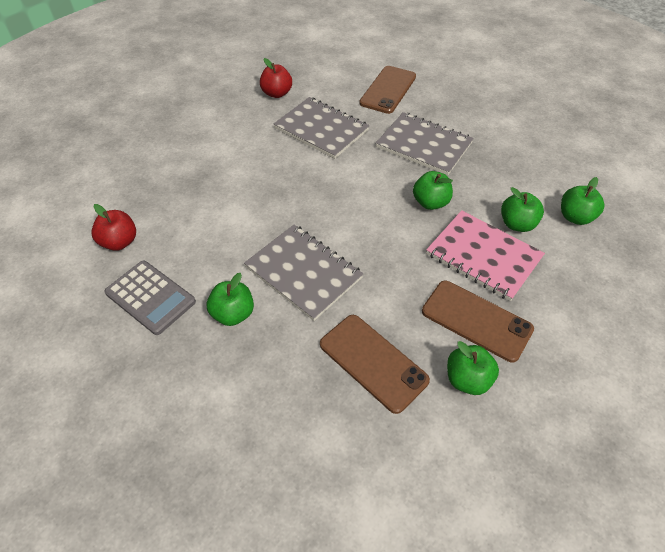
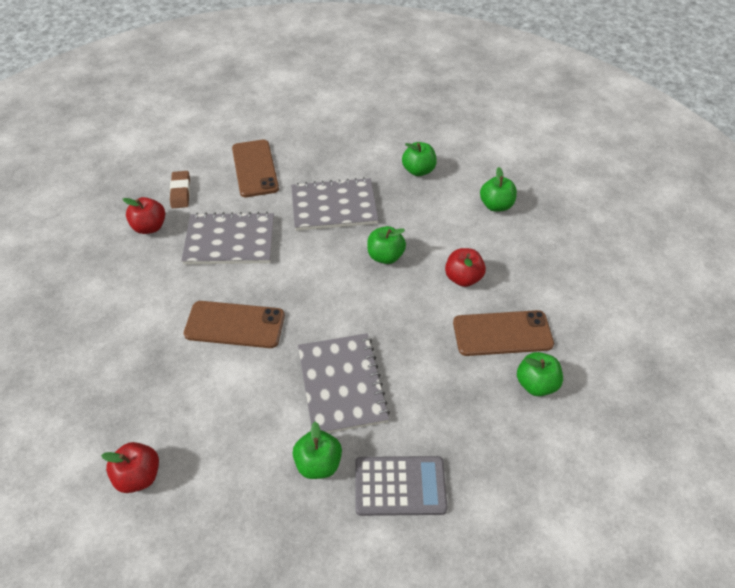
camera: 40 degrees left, 0 degrees up
grey calculator [104,261,196,335] -> grey calculator moved to [355,456,448,516]
grey notebook [244,225,364,321] -> grey notebook turned 75 degrees clockwise [298,333,390,433]
brown phone [320,315,430,414] -> brown phone moved to [184,301,285,348]
pink notebook [426,210,545,301] -> red apple [445,248,486,287]
green apple [501,187,544,232] -> green apple moved to [402,142,437,176]
none -> brown eraser [170,171,190,208]

